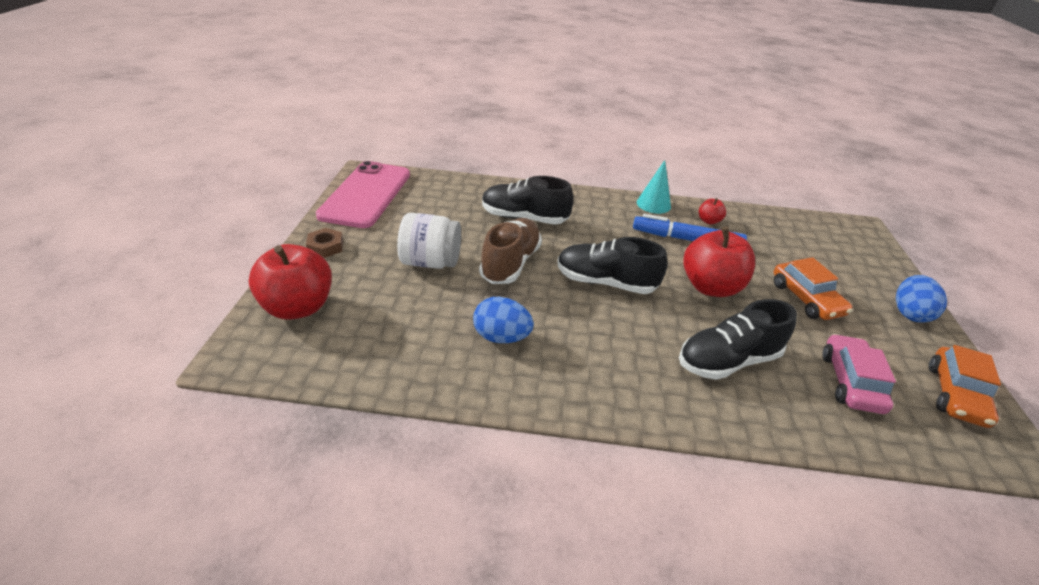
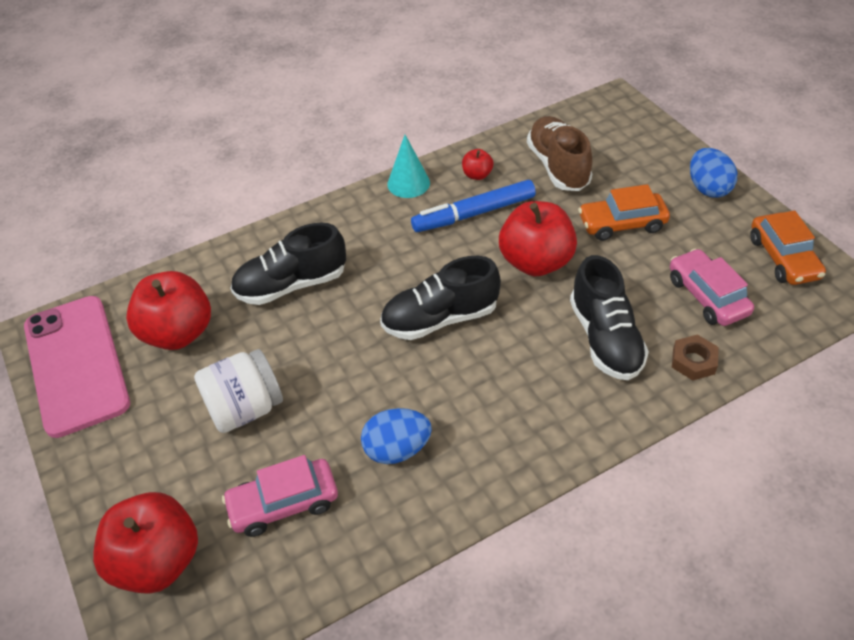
camera: 30 degrees left, 10 degrees up
brown nut [306,228,343,258] -> brown nut moved to [672,334,719,380]
brown shoe [479,218,542,284] -> brown shoe moved to [527,116,593,191]
black shoe [679,299,797,380] -> black shoe turned 45 degrees counterclockwise [570,255,649,380]
orange car [774,257,853,320] -> orange car turned 135 degrees clockwise [578,184,670,241]
none -> red apple [126,271,211,350]
none -> pink car [222,455,338,537]

